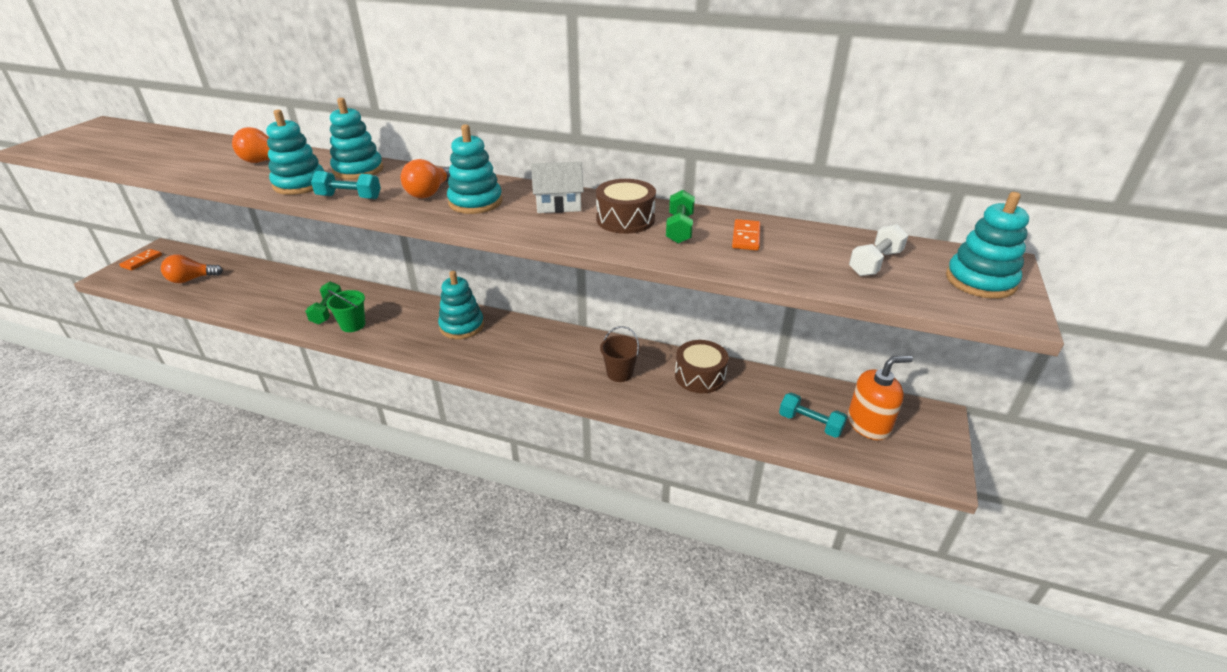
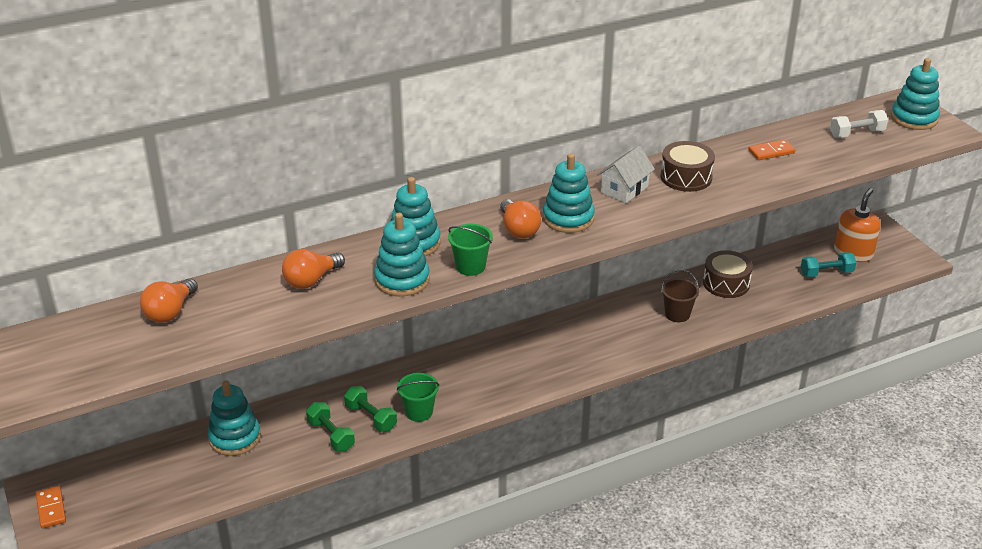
camera: 45 degrees left, 0 degrees up
orange light bulb [161,254,223,283] -> orange light bulb moved to [140,278,198,323]
turquoise dumbbell [311,171,381,199] -> green bucket [448,224,493,276]
turquoise stacking toy [438,271,484,339] -> turquoise stacking toy moved to [208,380,261,456]
green dumbbell [666,190,695,244] -> green dumbbell moved to [306,402,355,451]
orange domino [732,219,761,251] -> orange domino turned 75 degrees counterclockwise [748,140,795,160]
white dumbbell [849,224,908,276] -> white dumbbell turned 75 degrees clockwise [830,110,888,138]

